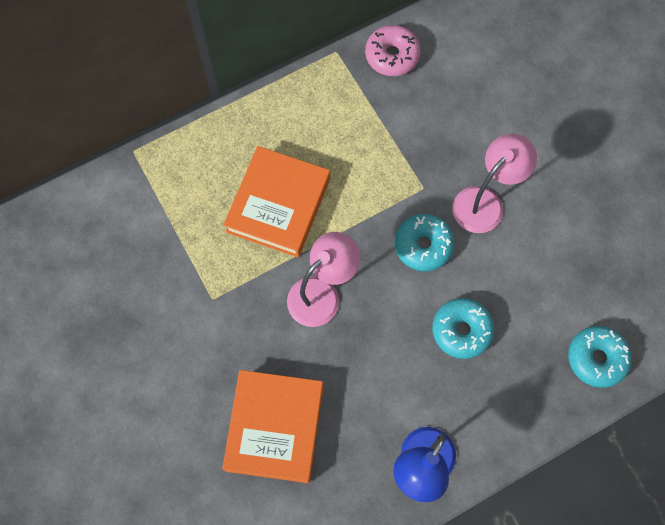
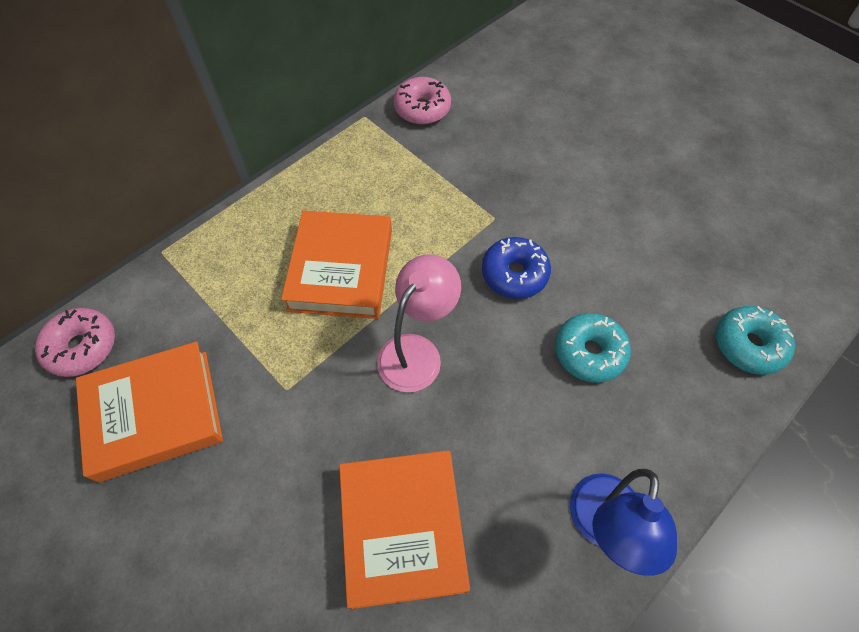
camera: 15 degrees left, 10 degrees down
turquoise donut [394,214,455,272] -> blue donut [482,237,551,299]
pink lamp [453,133,537,233] -> none
none -> pink donut [35,308,115,377]
none -> orange book [76,342,223,483]

